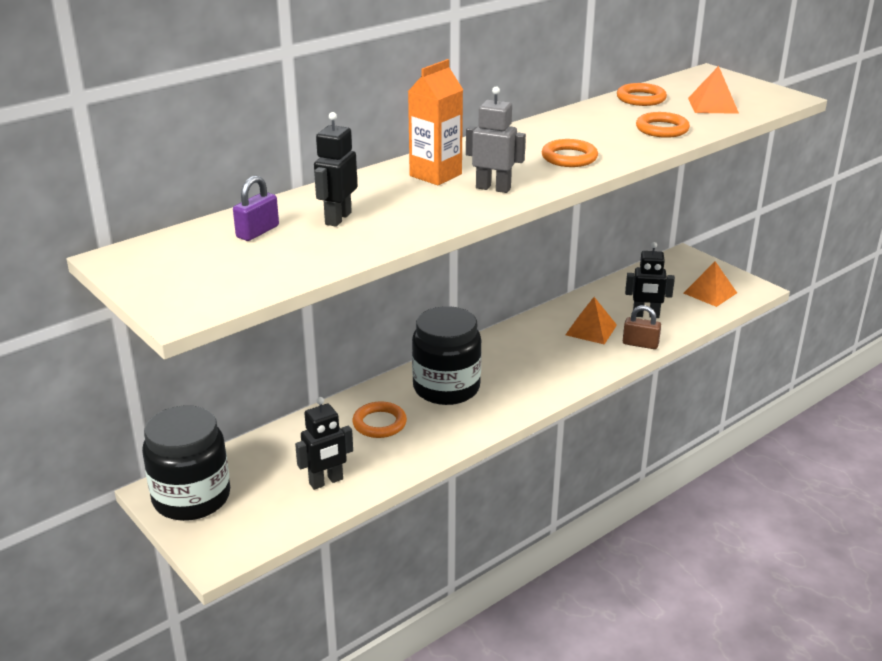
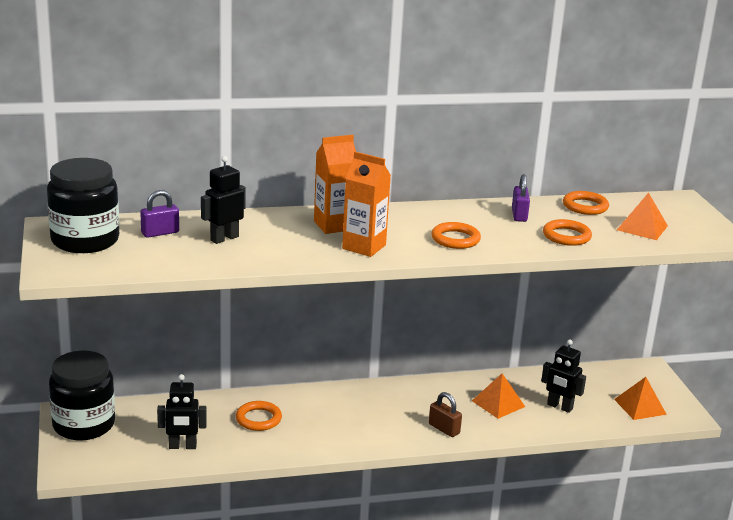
camera: 25 degrees right, 5 degrees down
black jar [412,306,482,405] -> black jar moved to [47,158,119,253]
grey robot [466,86,526,193] -> orange carton [342,152,391,257]
brown padlock [623,305,661,349] -> brown padlock moved to [429,392,462,437]
none -> purple padlock [512,174,530,222]

